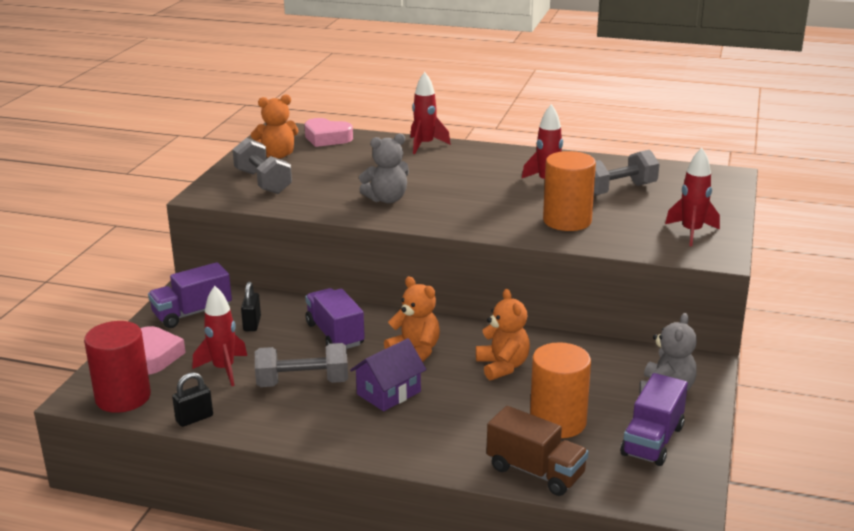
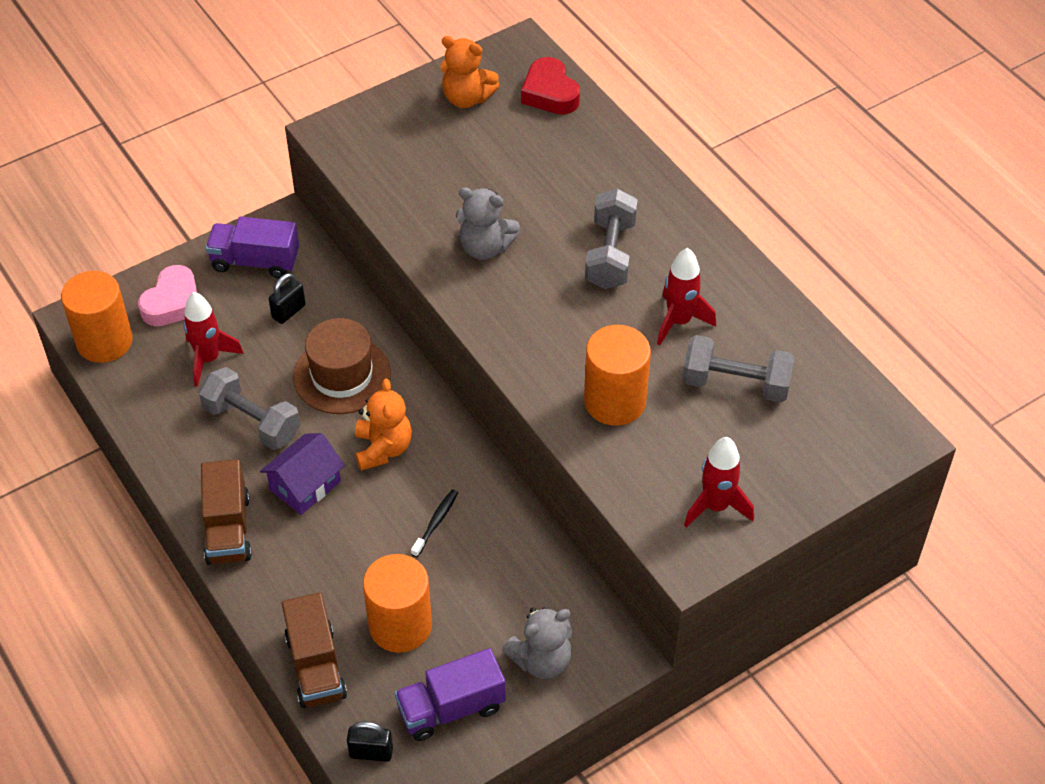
camera: 40 degrees right, 25 degrees up
red cylinder [84,321,151,413] -> orange cylinder [61,271,133,363]
black padlock [172,372,213,427] -> black padlock moved to [347,721,393,762]
grey dumbbell [233,138,292,194] -> grey dumbbell moved to [585,189,638,289]
pink heart [304,118,353,147] -> red heart [521,57,580,115]
purple truck [305,288,365,349] -> brown hat [293,318,391,414]
purple house [350,338,427,411] -> purple house turned 45 degrees counterclockwise [260,433,345,515]
red rocket [410,72,451,154] -> none
orange teddy bear [476,289,530,380] -> black toothbrush [411,489,458,557]
none -> brown truck [201,459,252,565]

